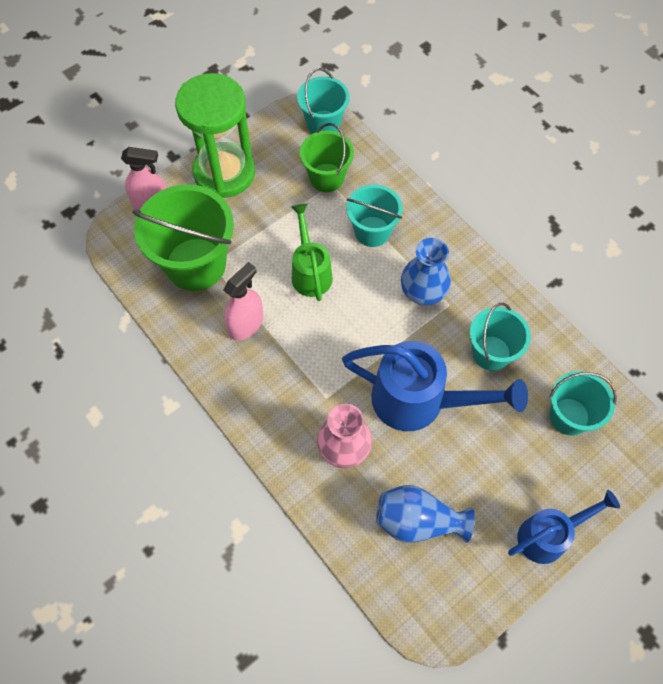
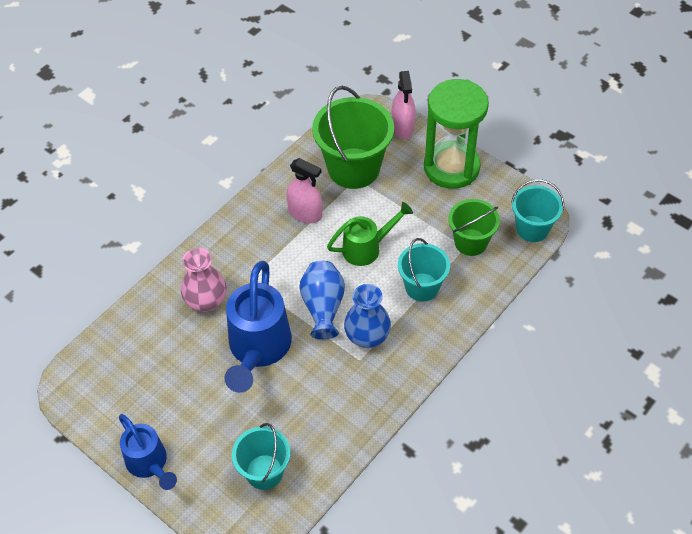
camera: 80 degrees right, 10 degrees down
blue vase [376,485,475,543] -> blue vase moved to [299,261,345,339]
turquoise bucket [469,303,531,371] -> none

